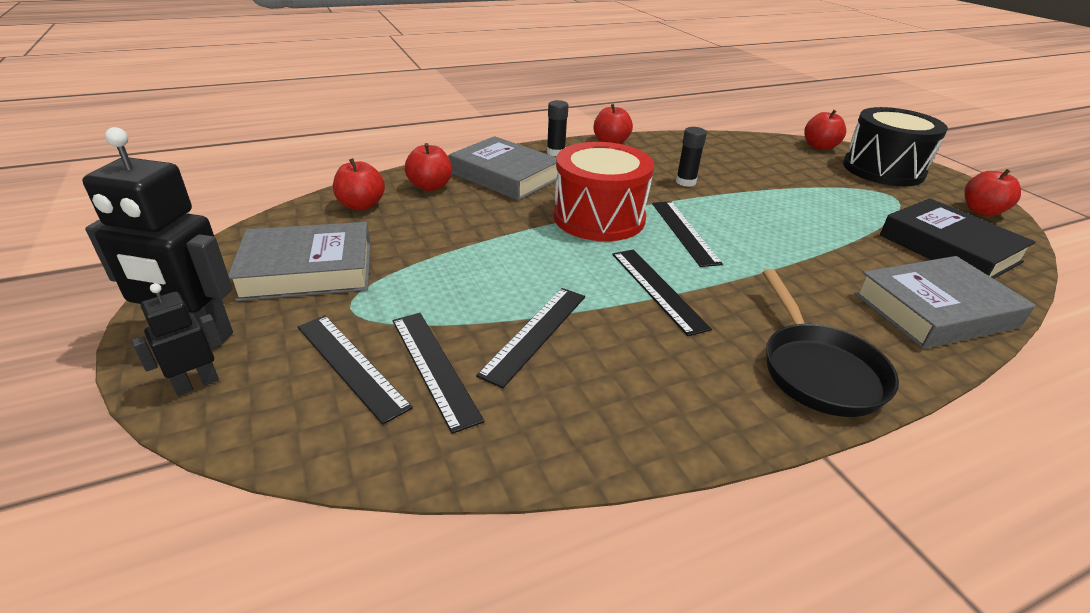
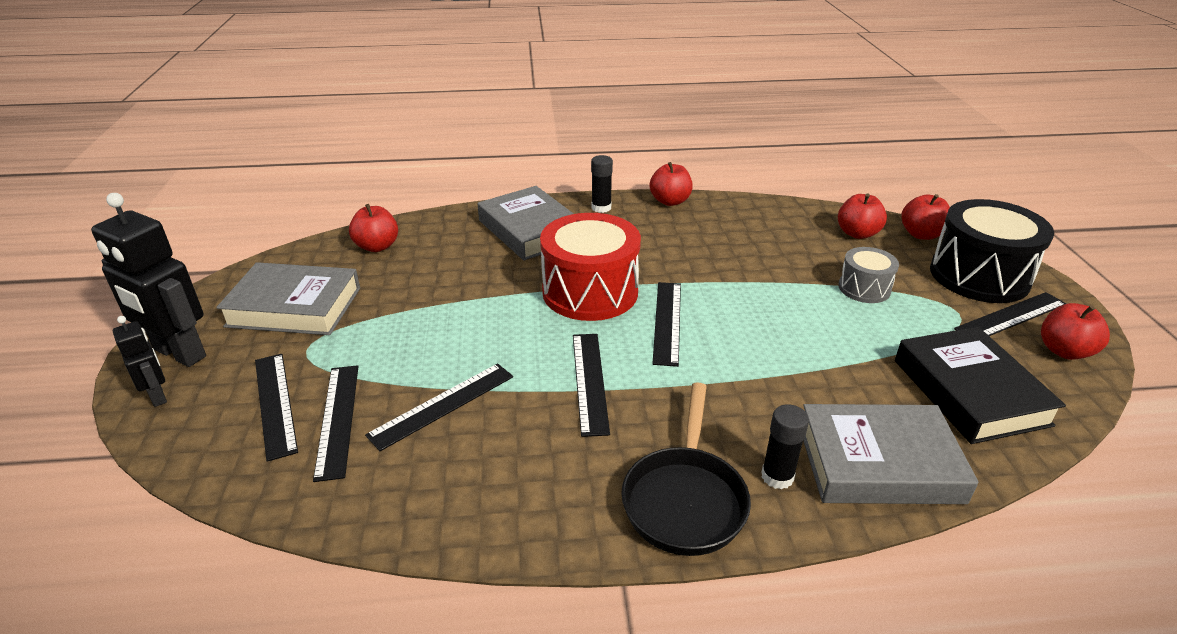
camera: 20 degrees right, 0 degrees up
black robot [132,283,222,396] -> black robot turned 75 degrees clockwise [113,316,167,407]
red apple [405,143,452,191] -> red apple moved to [838,194,887,239]
black glue stick [676,127,707,187] -> black glue stick moved to [761,404,809,490]
none -> grey drum [838,247,899,303]
none -> black ruler [954,292,1066,336]

